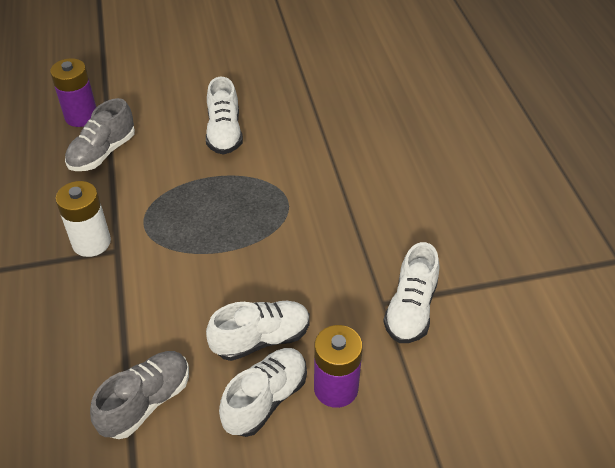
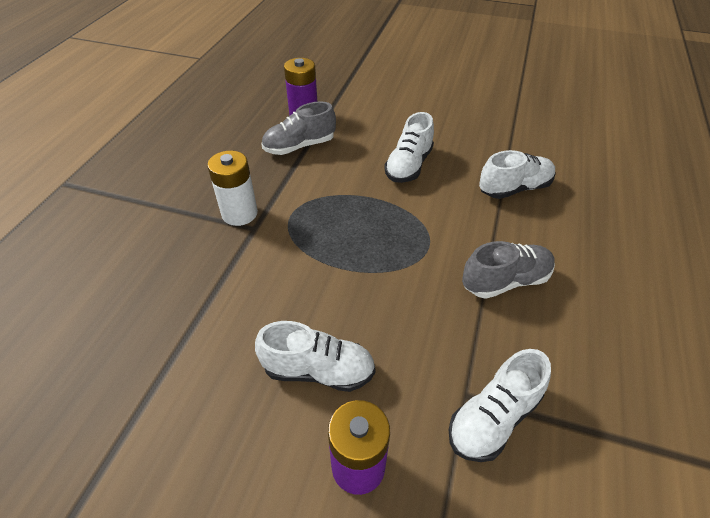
camera: 30 degrees right, 0 degrees up
grey shoe [90,351,189,439] -> grey shoe moved to [462,241,555,299]
white shoe [219,348,307,437] -> white shoe moved to [479,150,556,199]

